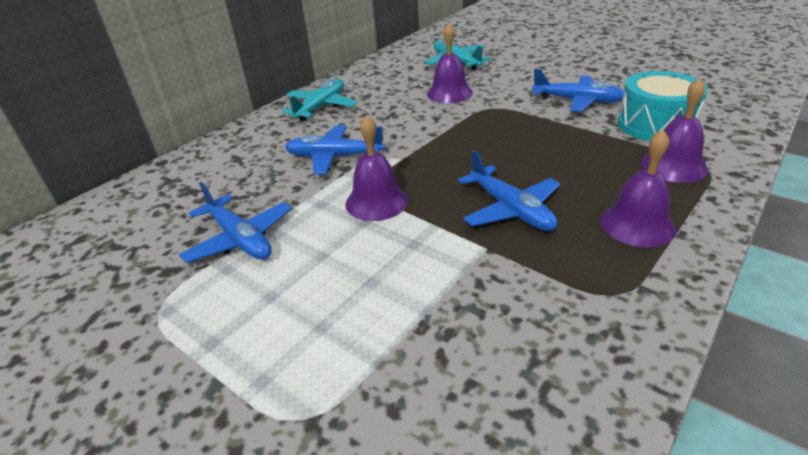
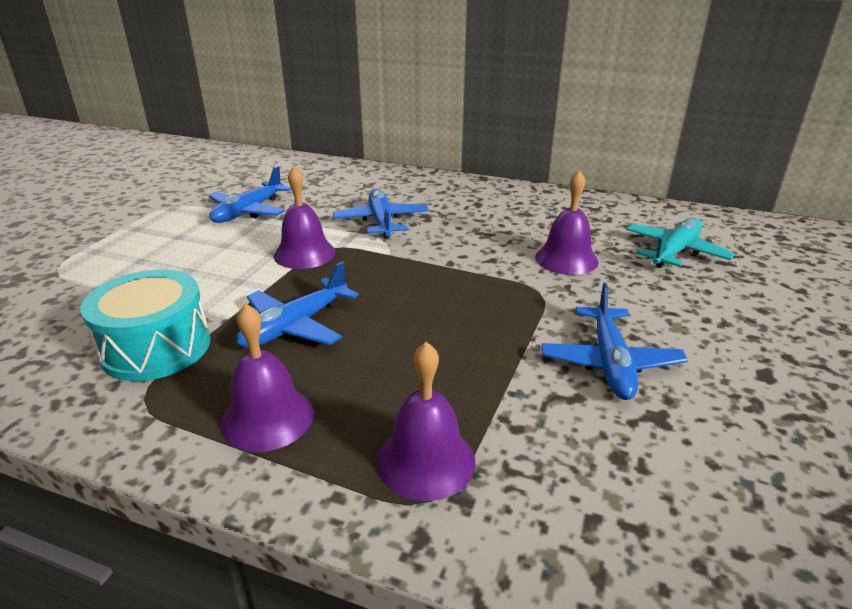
camera: 70 degrees right, 5 degrees down
turquoise plane [282,79,358,121] -> none
turquoise drum [617,71,708,141] -> turquoise drum moved to [80,269,210,381]

